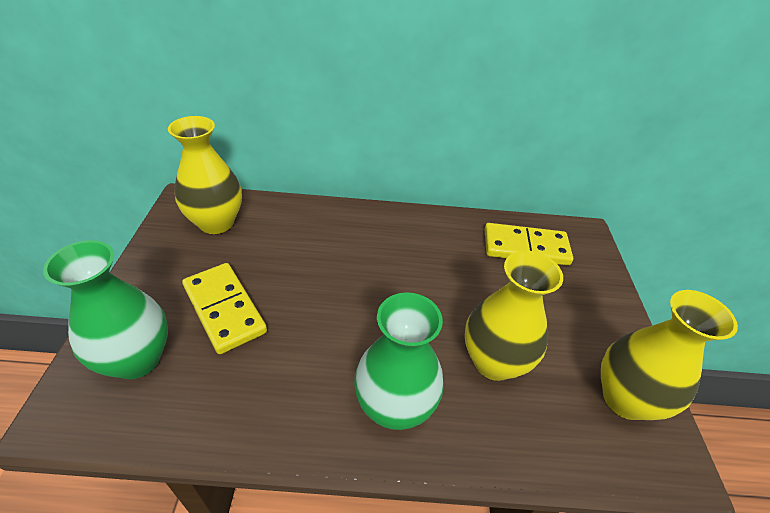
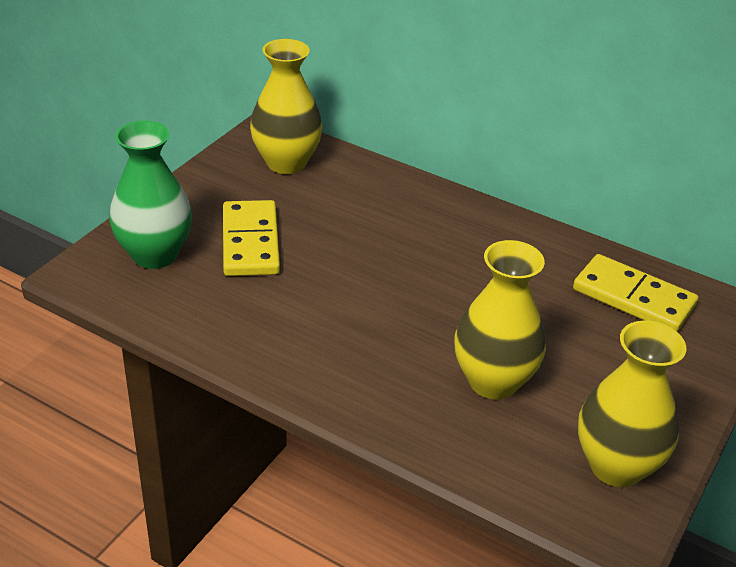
camera: 30 degrees right, 5 degrees down
green vase [354,293,444,430] -> none

